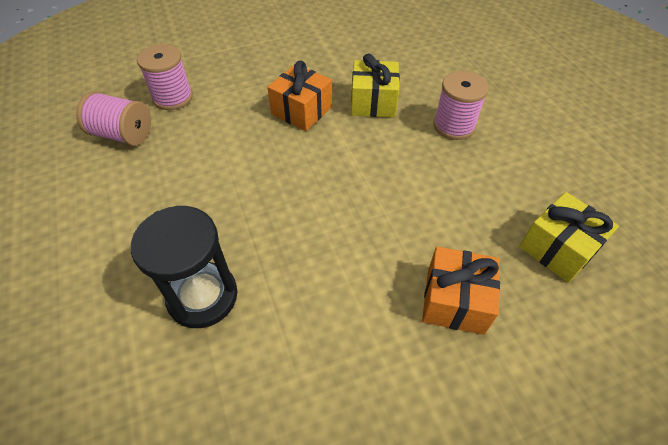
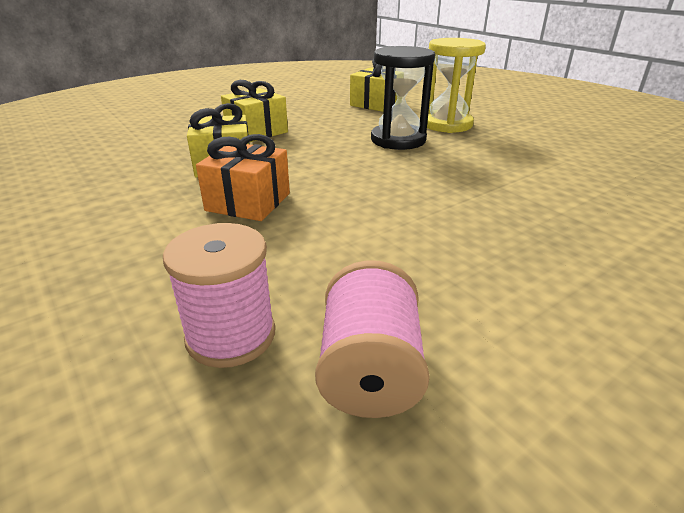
camera: 105 degrees left, 20 degrees down
black hourglass [131,206,238,328] -> black hourglass moved to [371,46,435,150]
orange gift [422,247,500,335] -> yellow hourglass [427,38,486,133]
pink spool [434,71,489,140] -> yellow gift [221,80,288,142]

